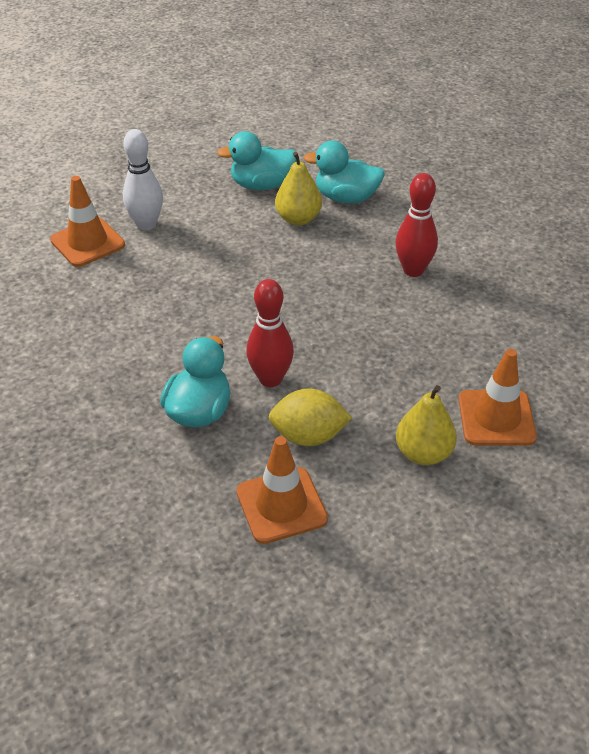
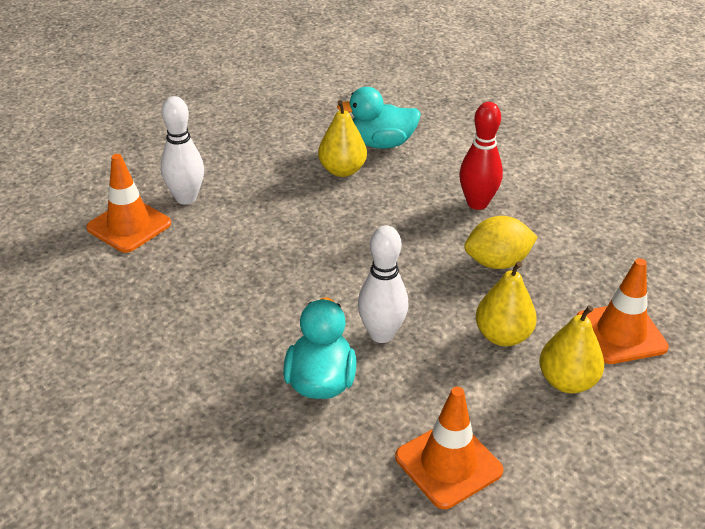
camera: 15 degrees left, 5 degrees down
turquoise duck [217,131,297,190] -> none
red bowling pin [246,279,294,387] -> white bowling pin [358,225,409,343]
yellow lemon [269,388,352,446] -> yellow lemon moved to [464,216,538,269]
none -> yellow pear [476,261,537,347]

